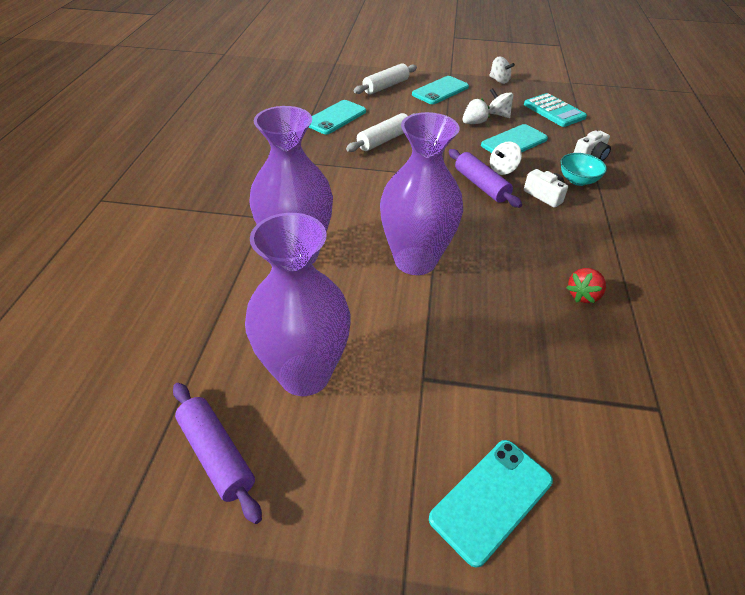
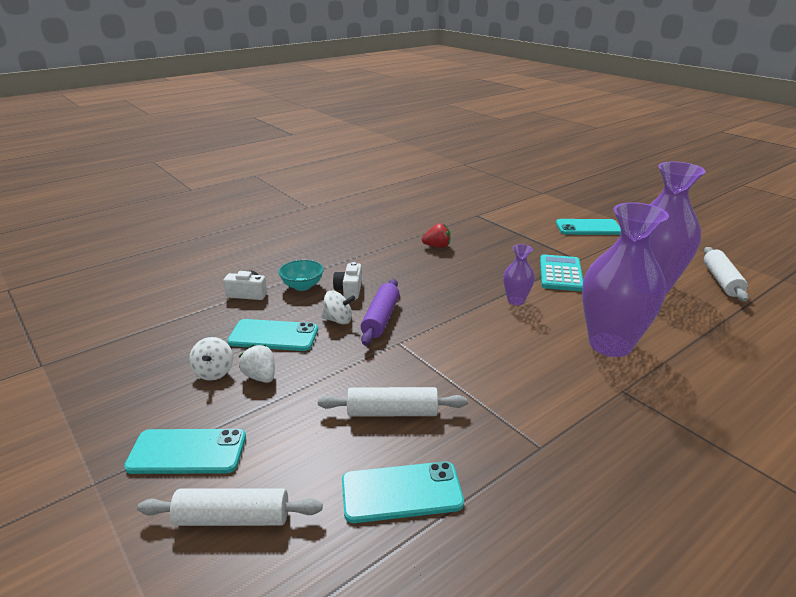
camera: 135 degrees left, 15 degrees down
purple rolling pin [173,383,262,524] -> white rolling pin [704,247,749,302]
purple vase [380,112,463,275] -> purple vase [503,244,535,305], size x0.46
white strawberry [462,98,490,124] -> white strawberry turned 45 degrees clockwise [239,344,275,383]
white spinning top [489,57,515,84] -> none
turquoise calculator [524,93,587,127] -> turquoise calculator moved to [540,254,583,291]

